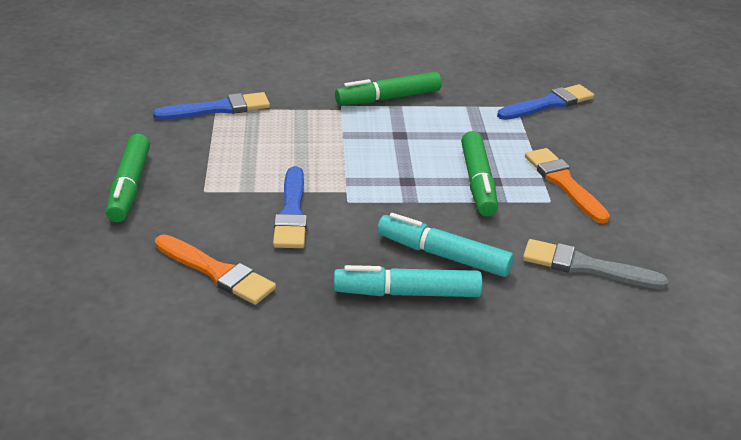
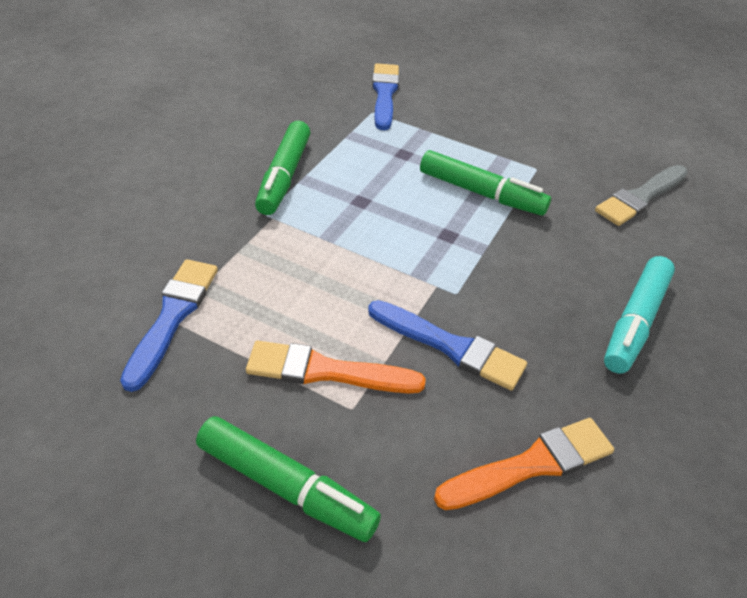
camera: 60 degrees left, 10 degrees up
turquoise marker [377,213,514,277] -> none
orange brush [525,148,610,223] -> orange brush moved to [246,341,426,393]

